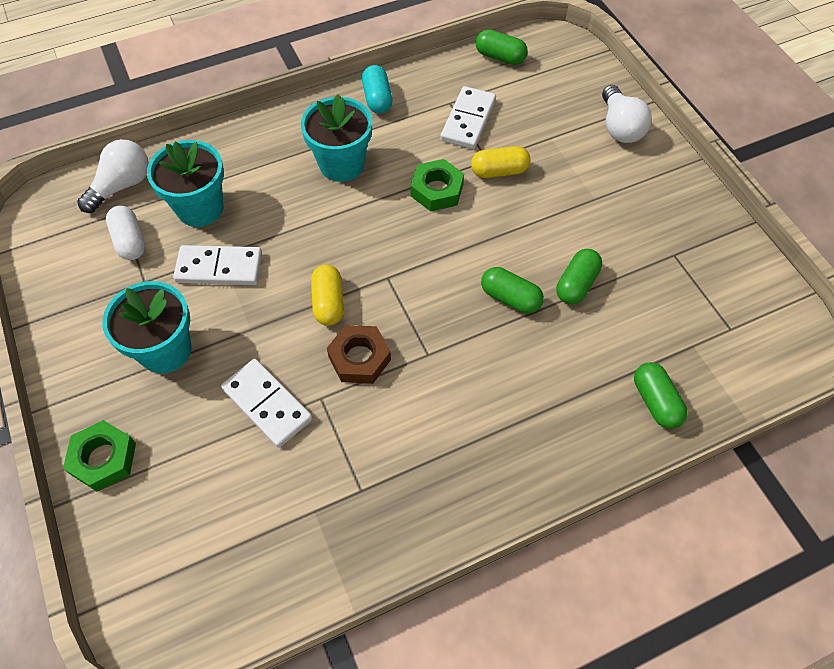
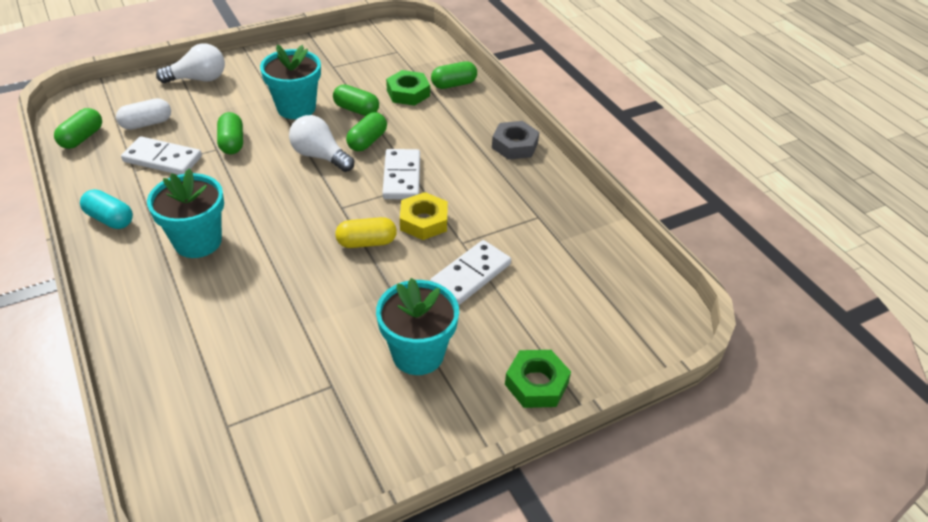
camera: 95 degrees left, 15 degrees down
white light bulb [77,139,149,213] -> white light bulb moved to [289,115,354,172]
white capsule [106,206,146,260] -> white capsule moved to [116,98,171,130]
turquoise flower pot [147,140,224,227] -> turquoise flower pot moved to [260,45,321,119]
white domino [173,245,262,285] -> white domino moved to [382,149,420,199]
brown nut [327,325,391,384] -> yellow nut [400,192,448,240]
turquoise capsule [362,65,393,113] -> turquoise capsule turned 45 degrees clockwise [80,189,133,229]
green nut [410,159,464,211] -> green nut moved to [386,70,430,106]
yellow capsule [471,146,531,178] -> green capsule [217,112,243,154]
none -> grey nut [492,121,539,160]

